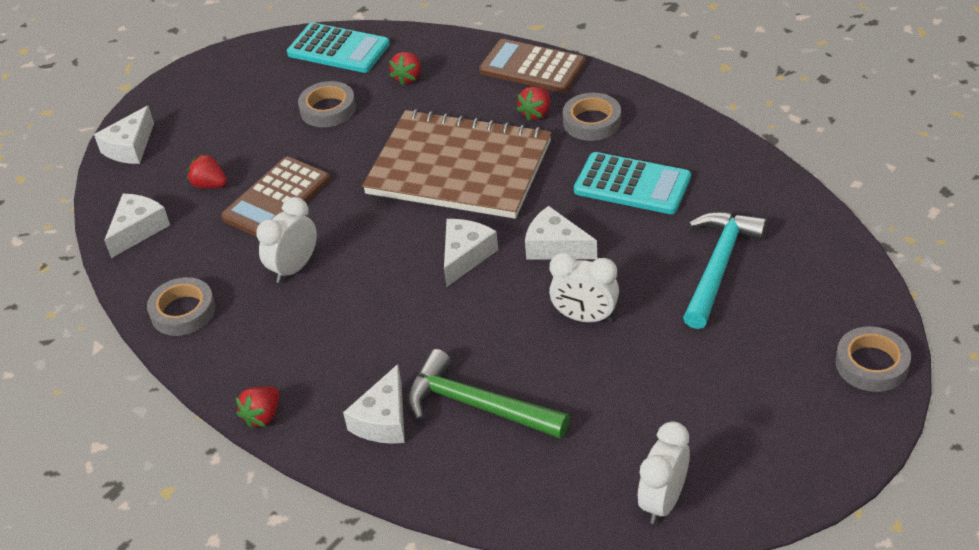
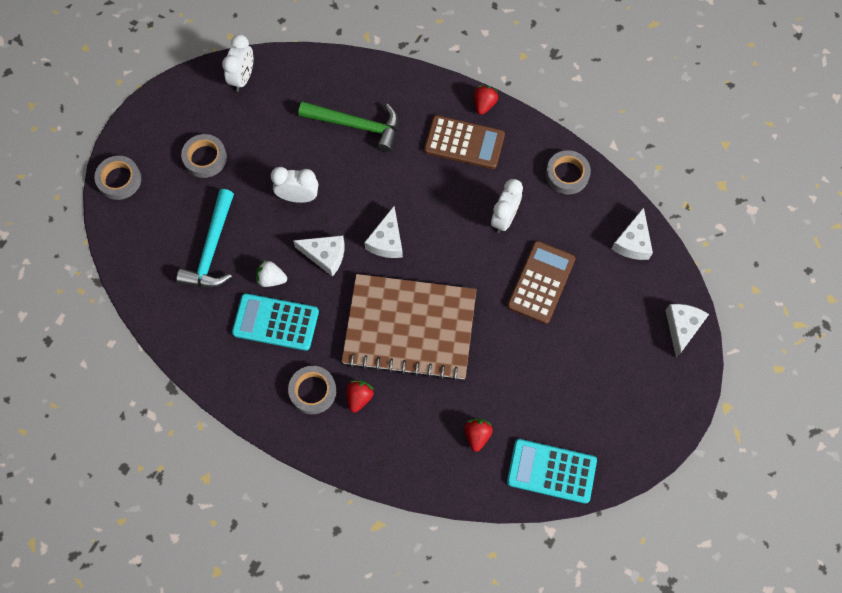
camera: 165 degrees right, 25 degrees up
red strawberry [187,154,227,188] -> none
grey tape [298,81,356,127] -> grey tape moved to [181,134,227,178]
white cheese [343,364,405,444] -> none
brown calculator [479,39,585,93] -> brown calculator moved to [424,115,505,169]
none -> white strawberry [256,260,287,287]

